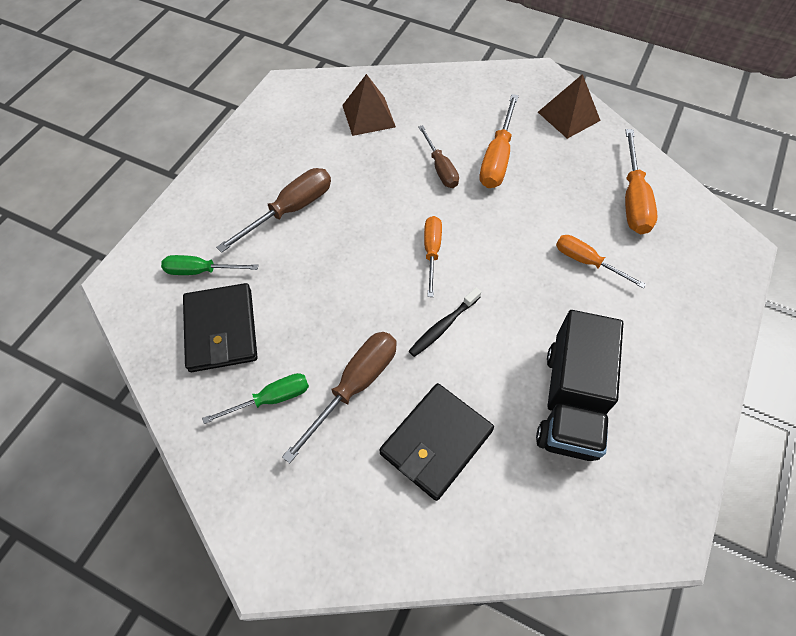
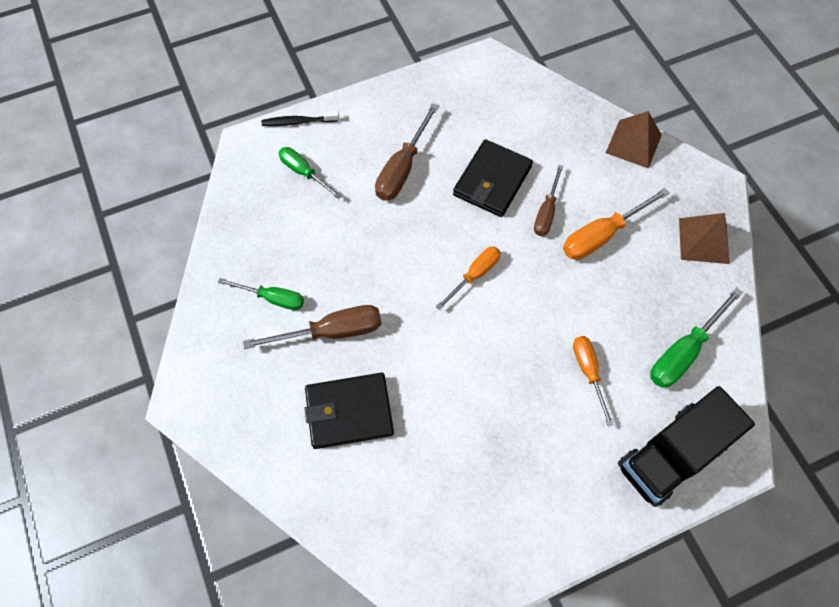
camera: 40 degrees right, 5 degrees up
black wallet [183,283,258,372] -> black wallet moved to [453,139,533,217]
brown screwdriver [216,168,331,253] -> brown screwdriver turned 120 degrees clockwise [375,103,439,201]
brown pyramid [342,74,396,136] -> brown pyramid moved to [606,111,662,169]
black toothbrush [409,288,481,357] -> black toothbrush moved to [261,111,339,126]
black truck [536,310,623,461] -> black truck moved to [618,386,755,507]
orange screwdriver [625,129,658,234] -> green screwdriver [650,287,743,388]

